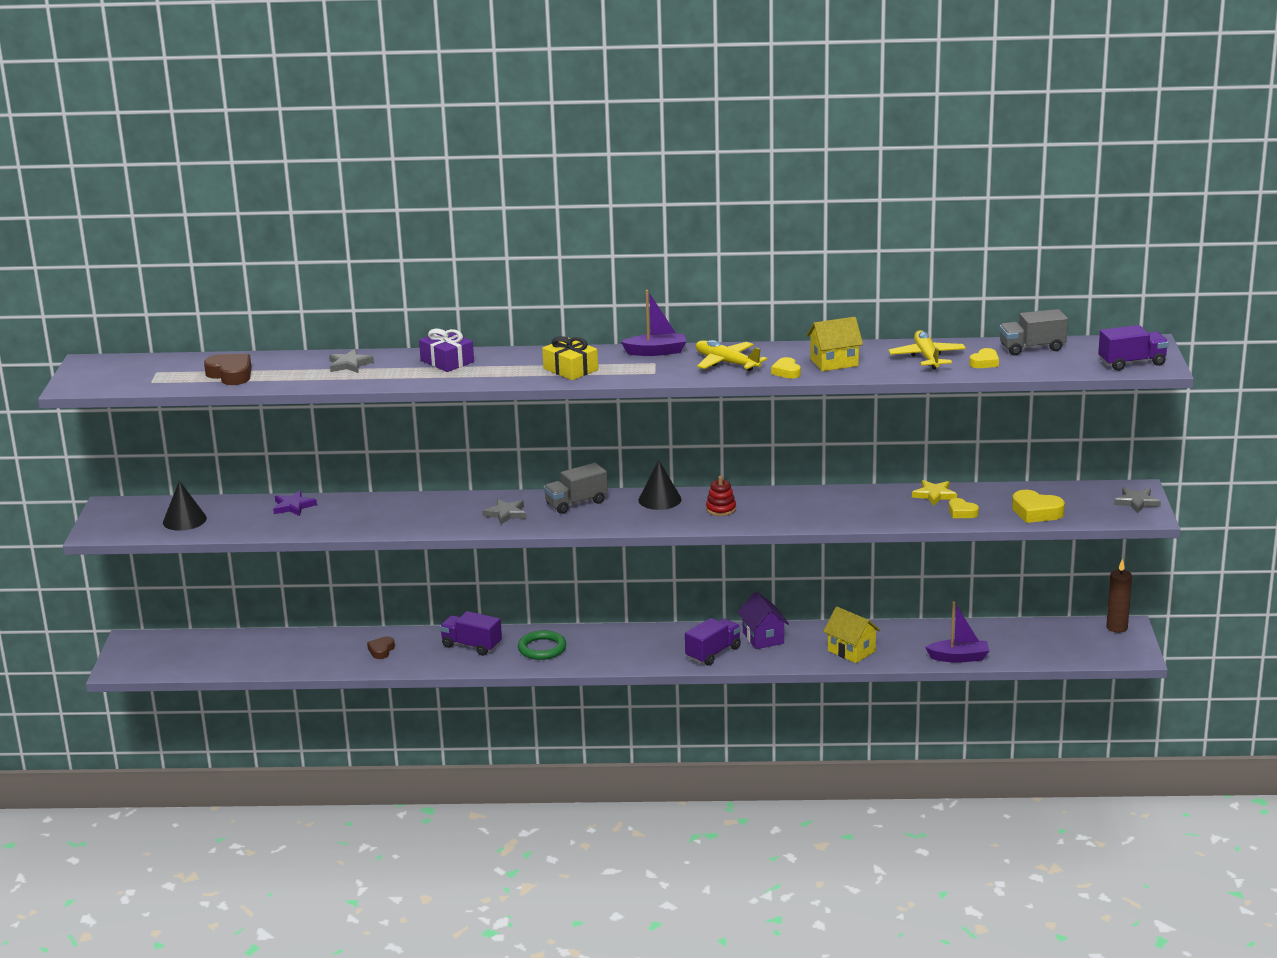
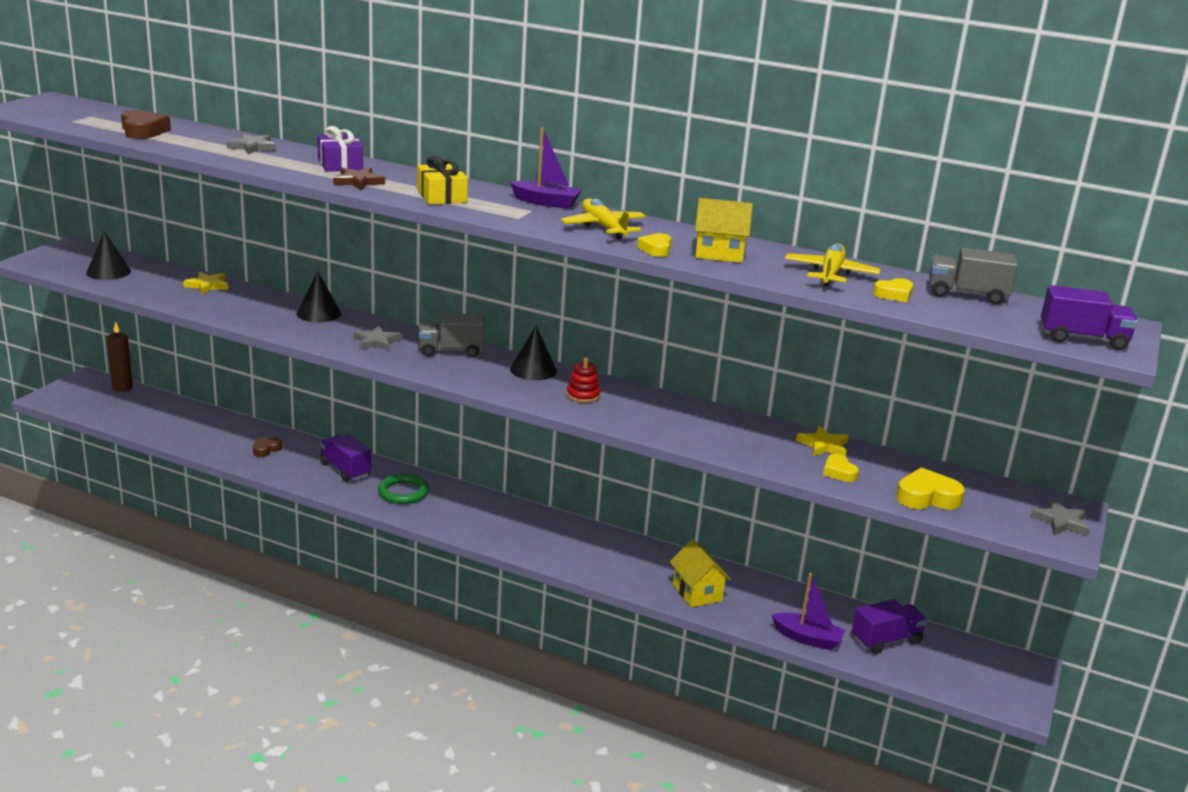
camera: 20 degrees right, 0 degrees up
purple star [273,491,317,516] -> yellow star [183,272,228,294]
purple truck [685,618,741,666] -> purple truck moved to [852,599,927,654]
purple house [738,591,789,649] -> none
yellow heart [1012,490,1065,523] -> yellow heart turned 120 degrees clockwise [896,467,965,510]
brown candle [1106,559,1132,633] -> brown candle moved to [107,322,133,392]
none -> black cone [296,271,341,322]
none -> brown star [333,168,385,190]

